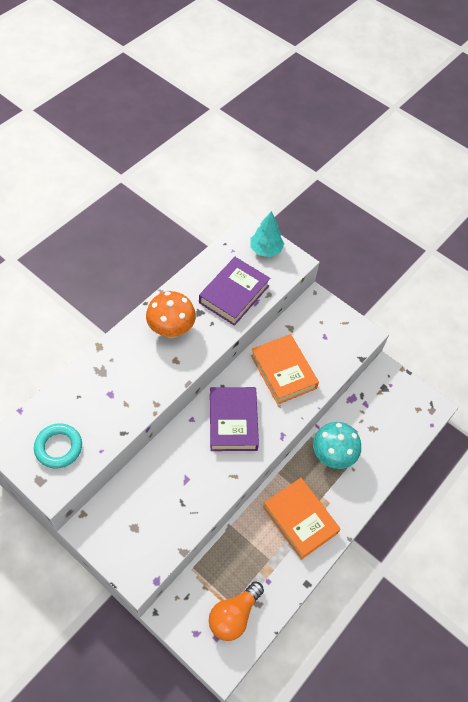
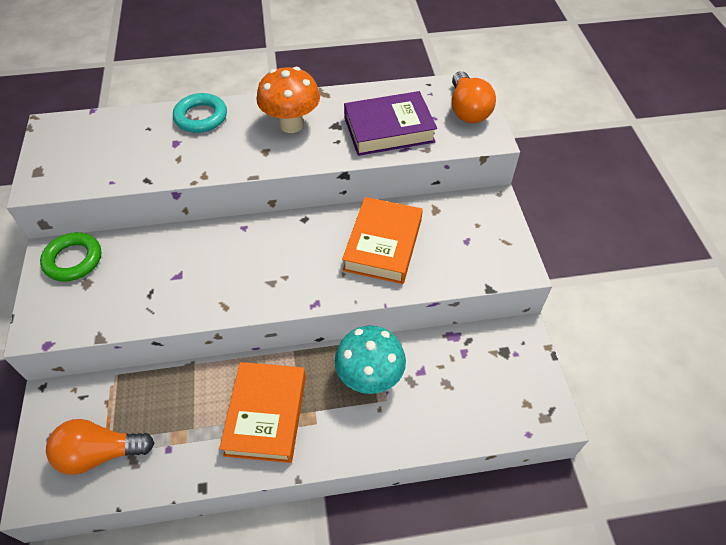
camera: 45 degrees right, 5 degrees down
turquoise ring [34,423,82,468] -> turquoise ring moved to [173,93,227,133]
purple book [210,387,259,451] -> none
turquoise tree [250,211,284,257] -> orange light bulb [452,71,496,123]
none -> green ring [40,232,101,282]

